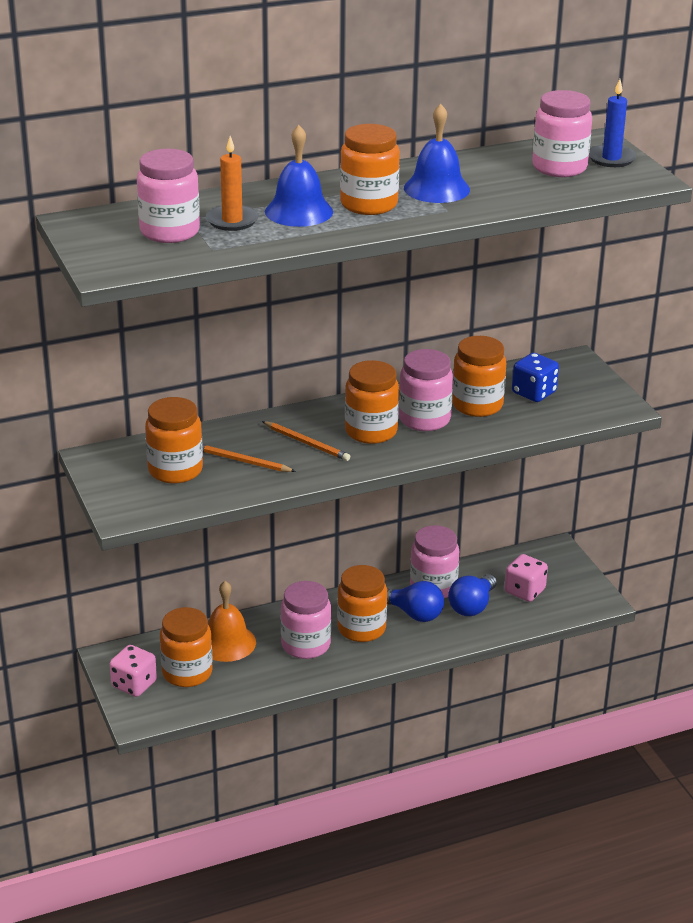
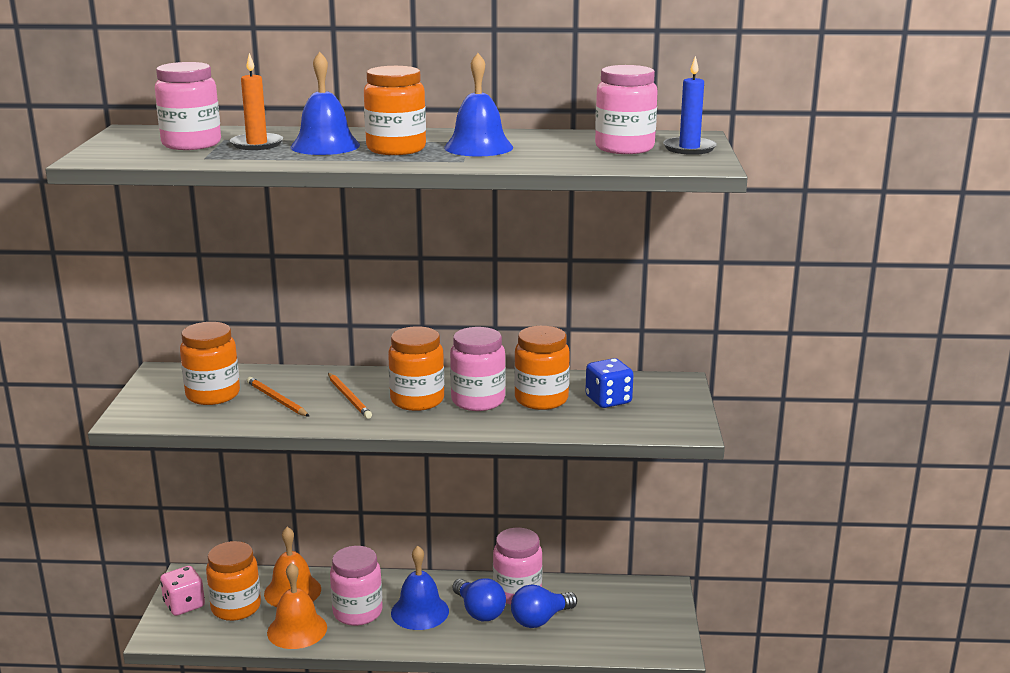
camera: 25 degrees right, 10 degrees down
orange jar [337,565,387,642] -> blue bell [391,546,449,630]
pink dice [505,554,548,602] -> none
none -> orange bell [267,563,327,649]

